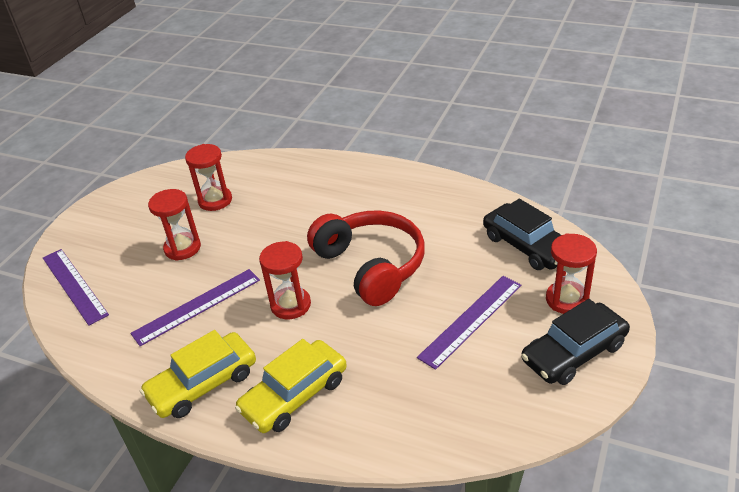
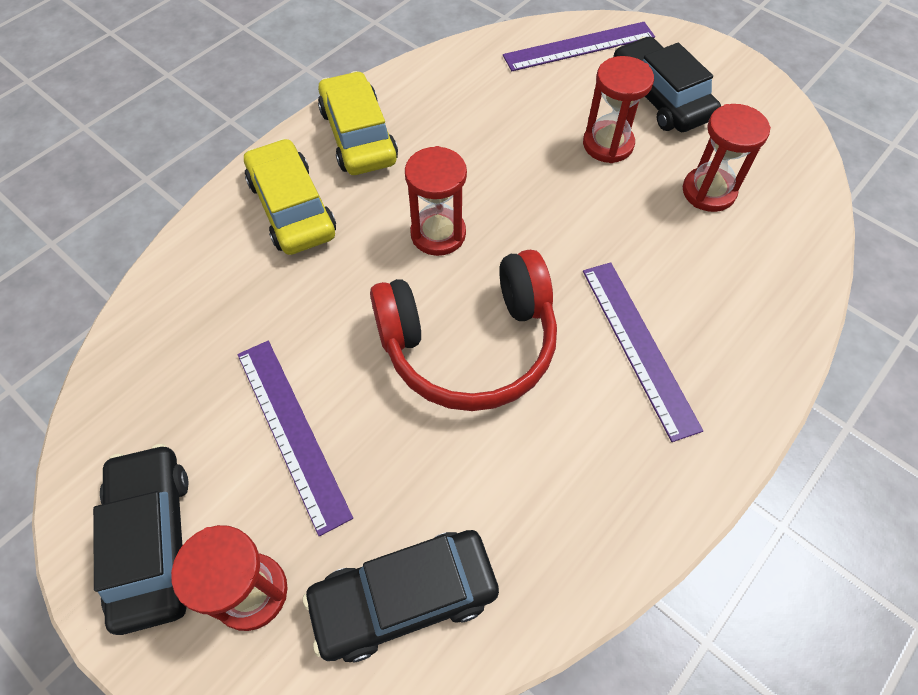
camera: 105 degrees right, 20 degrees up
purple ruler [130,269,260,346] -> purple ruler moved to [583,262,703,442]
none -> black car [613,36,721,132]

